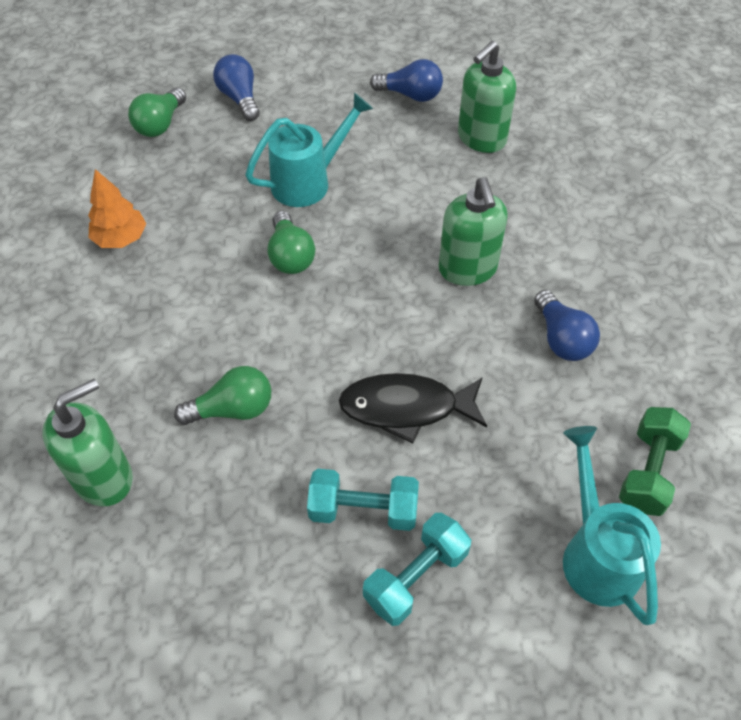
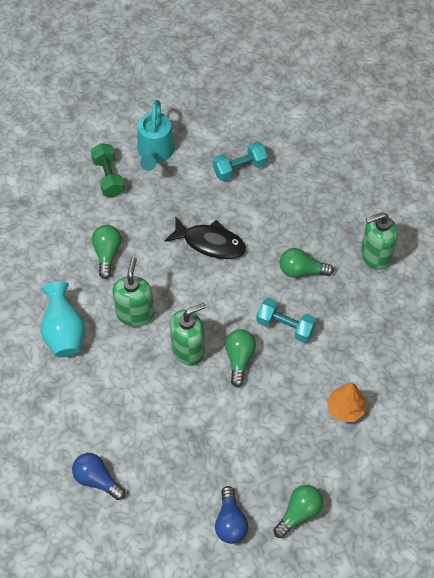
camera: 160 degrees left, 5 degrees up
turquoise watering can [245,93,373,207] -> none
turquoise dumbbell [307,469,419,531] -> turquoise dumbbell moved to [256,298,316,343]
green soap dispenser [458,41,516,153] -> green soap dispenser moved to [170,303,206,366]
blue light bulb [534,290,600,361] -> green light bulb [92,225,121,279]
green dumbbell [619,407,691,516] -> green dumbbell turned 60 degrees counterclockwise [91,143,125,197]
none -> turquoise vase [40,281,85,357]

